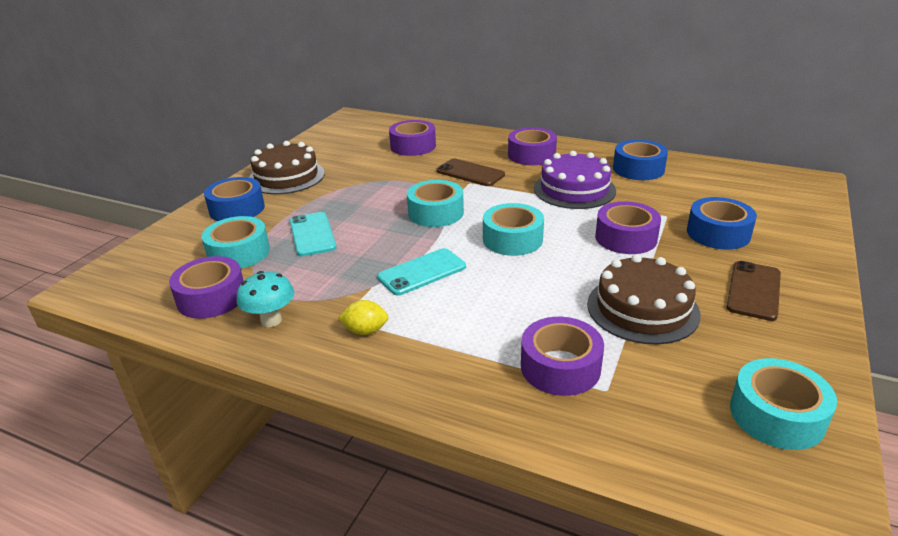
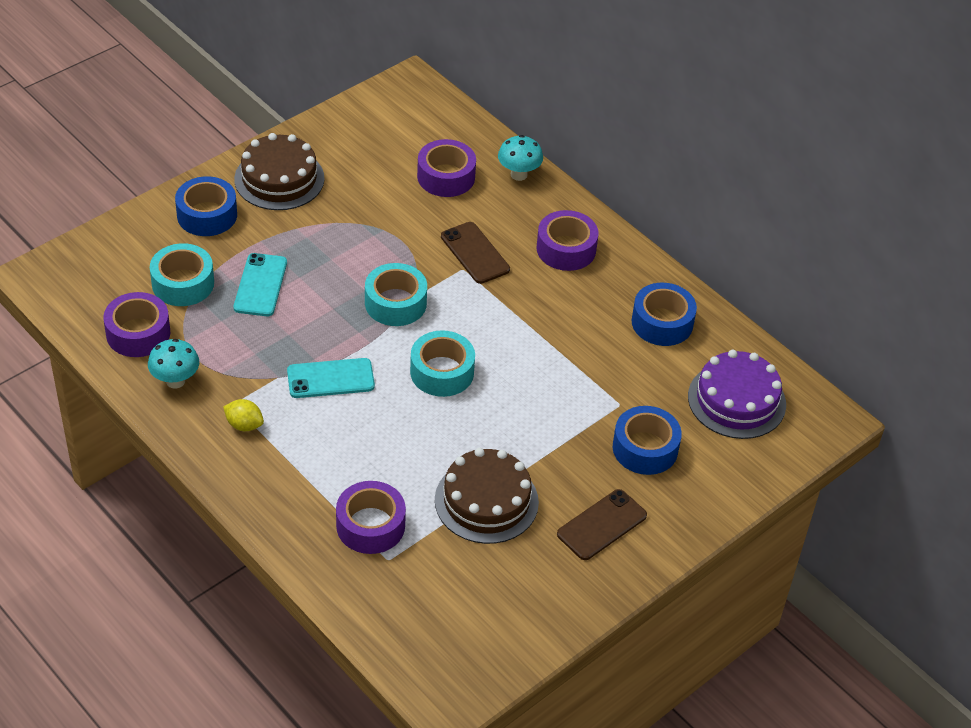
camera: 20 degrees right, 15 degrees up
purple cake [534,151,616,209] -> purple cake moved to [688,350,786,439]
purple tape [595,201,661,254] -> none
turquoise tape [730,358,837,450] -> none
none -> turquoise mushroom [498,135,543,181]

